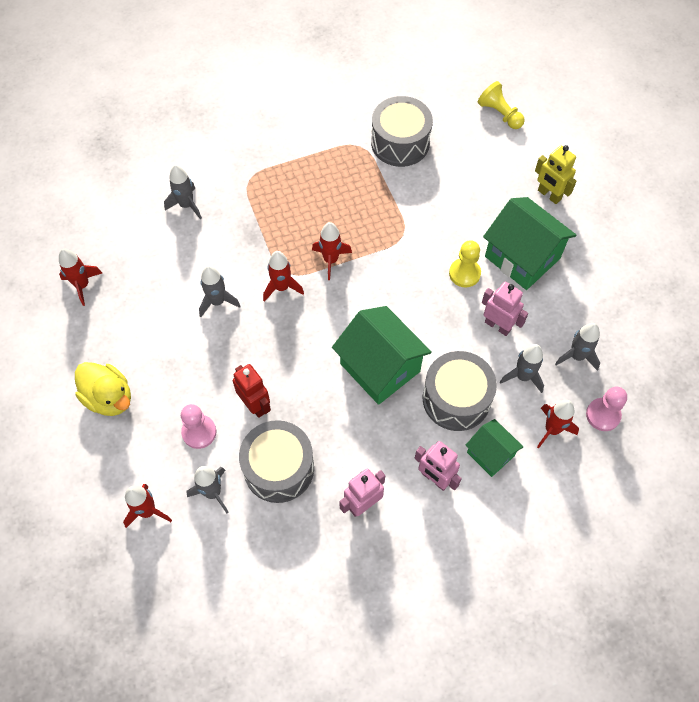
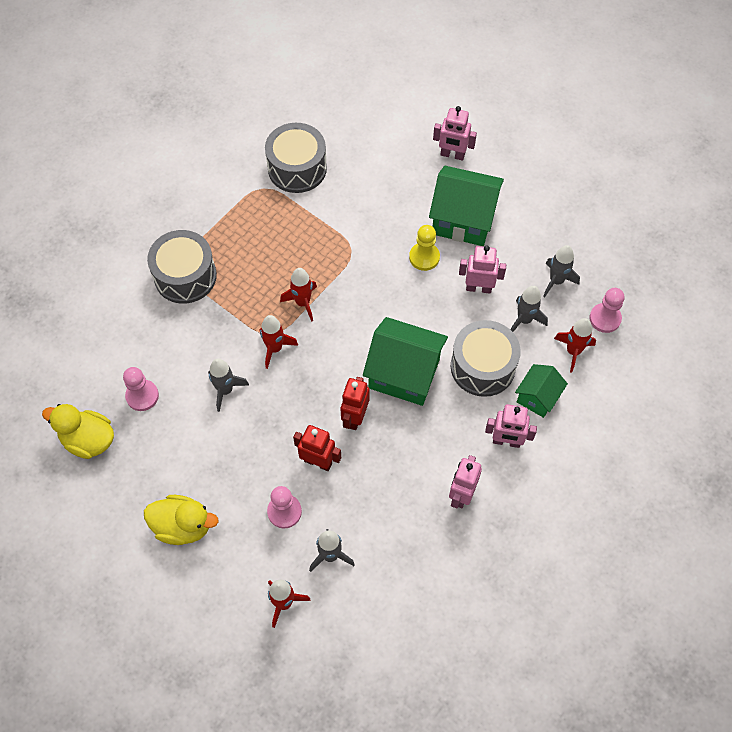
camera: 30 degrees left, 0 degrees up
red rocket [59,249,102,306] -> yellow duck [42,404,114,459]
grey rocket [164,165,202,219] -> none
grey drum [239,420,314,503] -> grey drum moved to [147,230,217,304]
green house [465,419,523,477] -> green house turned 75 degrees counterclockwise [515,364,568,418]
yellow pawn [478,81,525,129] -> none
yellow robot [535,145,576,204] -> pink robot [433,106,477,161]
none -> pink pawn [123,367,159,411]
none -> red robot [341,377,369,430]

